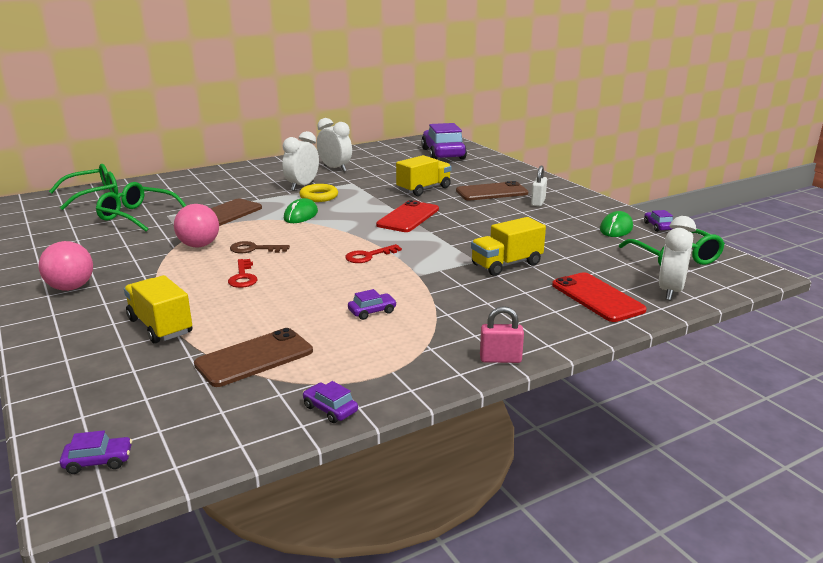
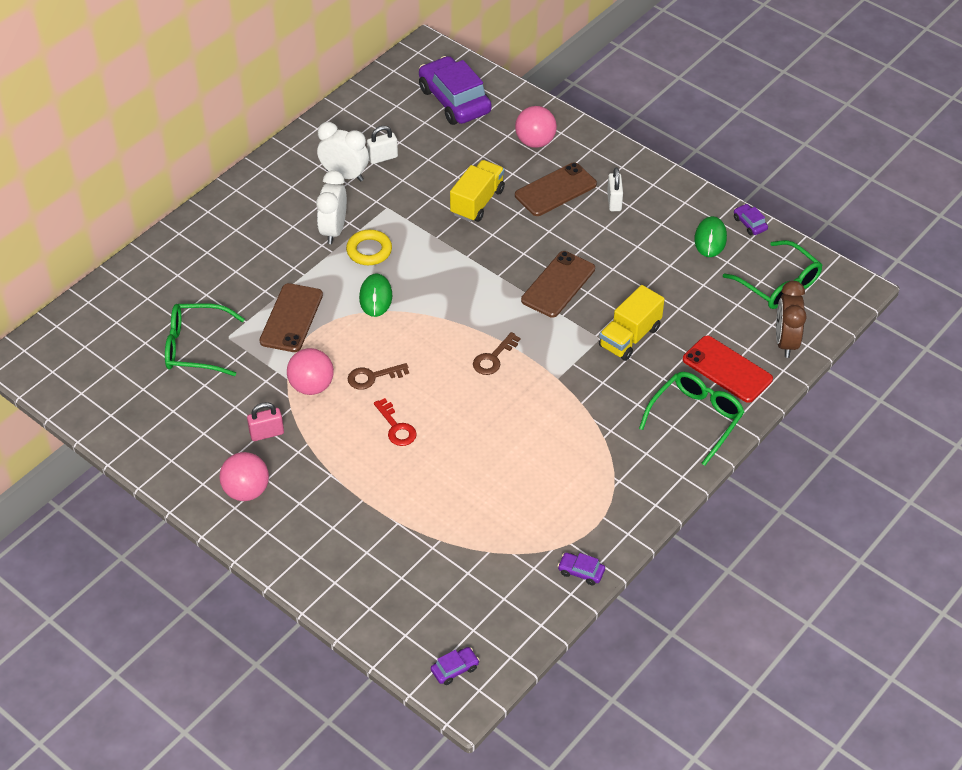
camera: 20 degrees left, 25 degrees up
green glasses [49,164,118,210] -> green glasses moved to [639,372,744,466]
yellow truck [124,275,192,344] -> none
brown phone [194,328,313,387] -> brown phone moved to [521,251,595,318]
red key [345,244,402,263] -> brown key [473,332,520,375]
purple car [348,289,397,320] -> none
red phone [376,200,439,232] -> none
pink padlock [480,306,524,363] -> pink padlock moved to [247,402,284,441]
white clock [659,216,696,300] -> brown clock [776,281,807,358]
none -> white padlock [367,126,398,164]
none -> pink ball [515,106,557,148]

